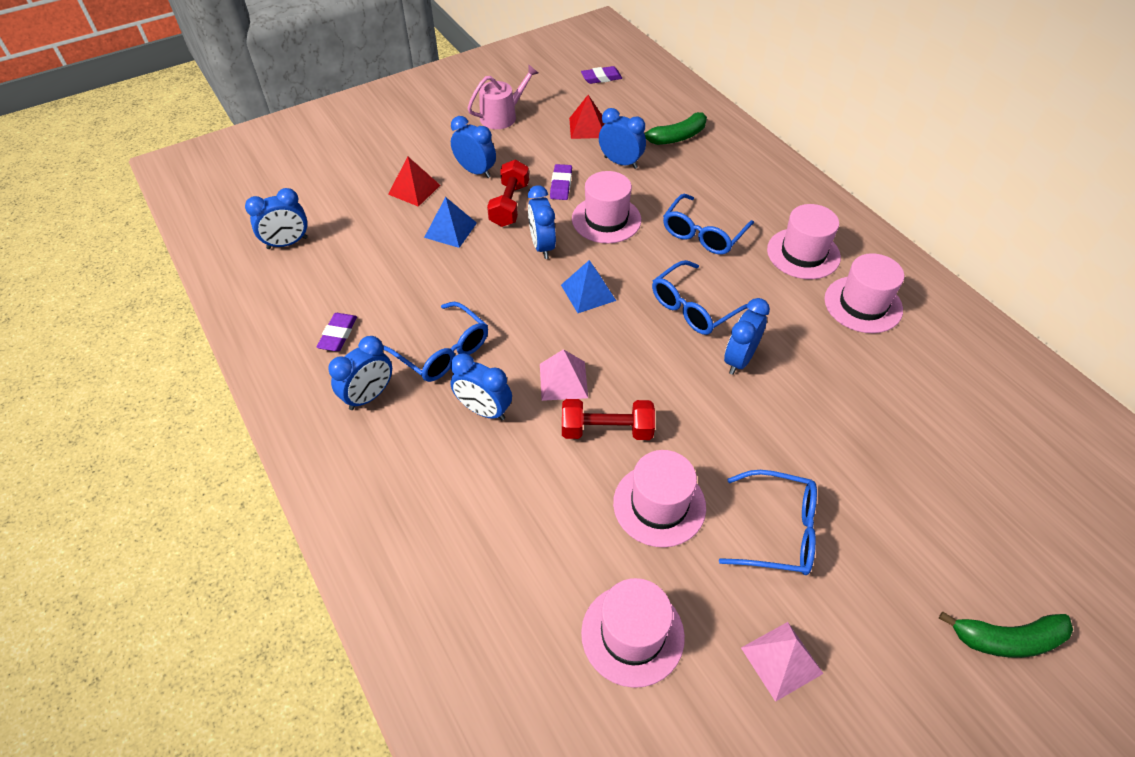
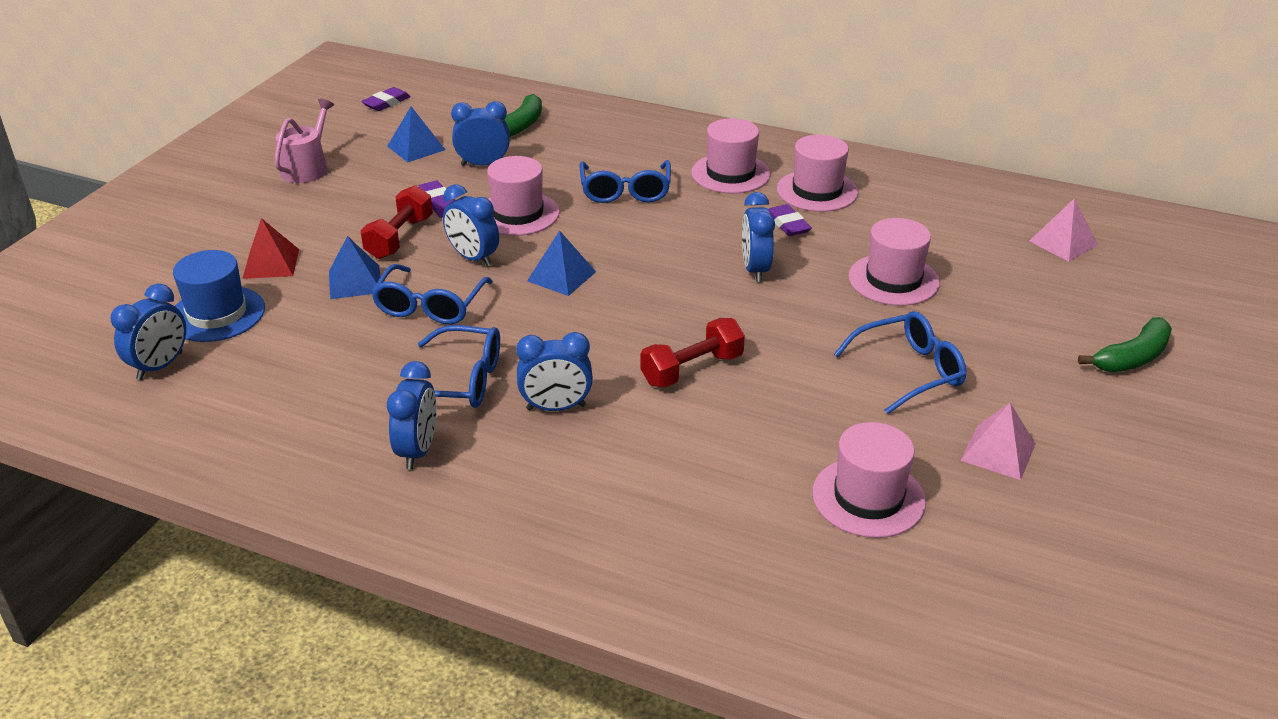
camera: 35 degrees left, 15 degrees down
purple eraser [317,313,357,351] -> purple eraser moved to [768,204,812,236]
blue clock [451,116,496,178] -> none
red dumbbell [487,160,529,227] -> red dumbbell turned 45 degrees clockwise [360,185,433,259]
pink pyramid [540,349,588,401] -> pink pyramid moved to [1029,198,1098,262]
red pyramid [569,95,604,139] -> blue pyramid [387,106,445,162]
pink hat [613,450,706,547] -> pink hat moved to [848,218,940,306]
blue glasses [652,260,747,335] -> blue glasses moved to [371,264,493,324]
none -> blue hat [173,250,265,342]

